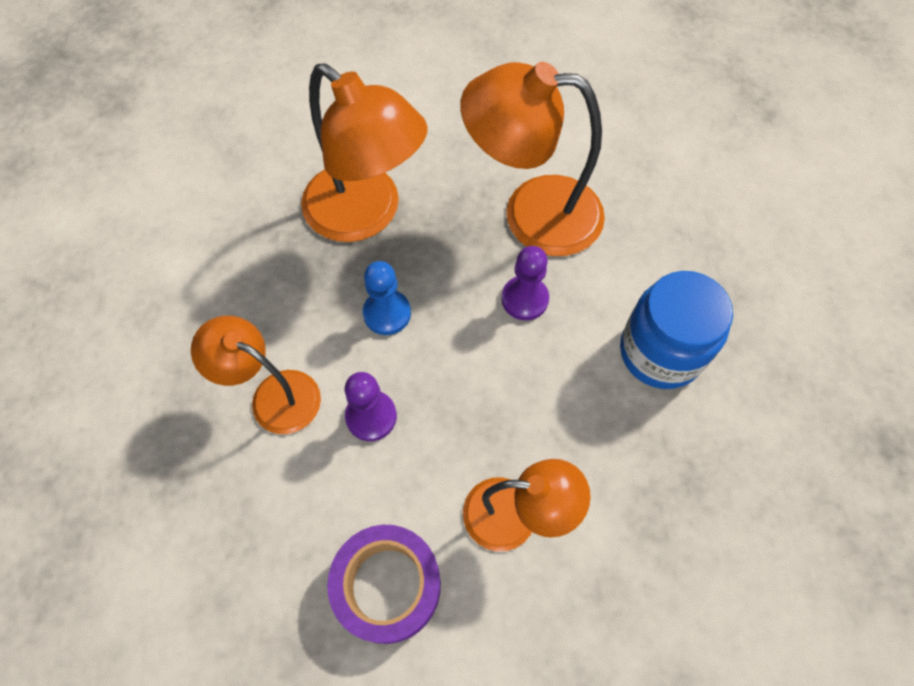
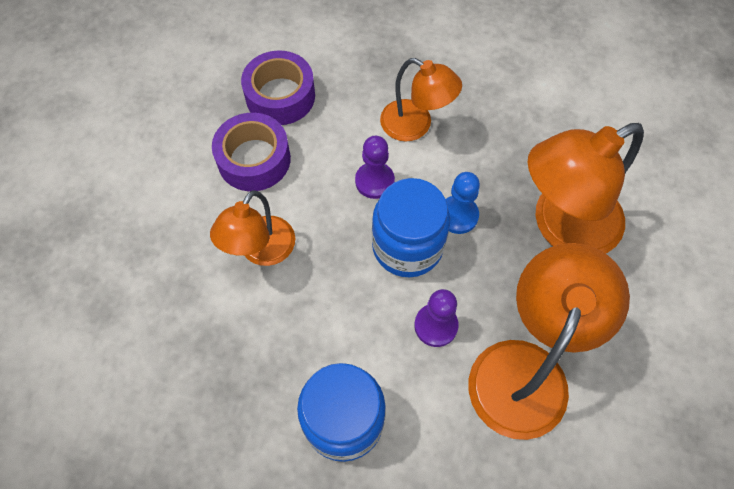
camera: 110 degrees right, 0 degrees up
orange lamp [191,316,321,434] -> orange lamp turned 75 degrees clockwise [380,58,462,142]
none -> purple tape [241,50,315,125]
none -> blue jar [372,178,450,277]

